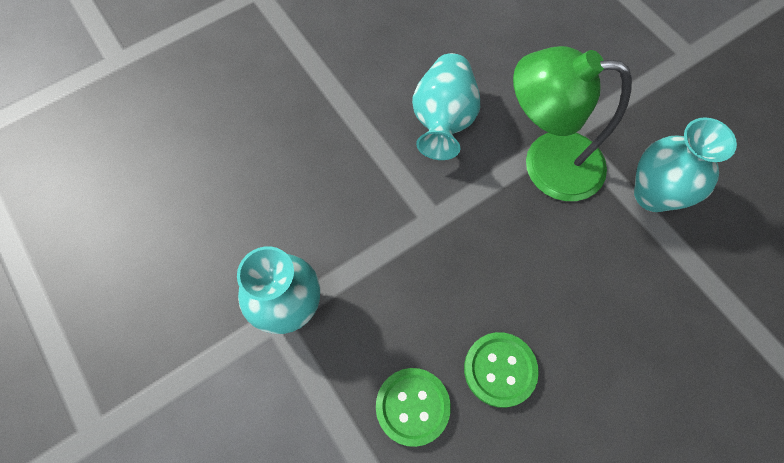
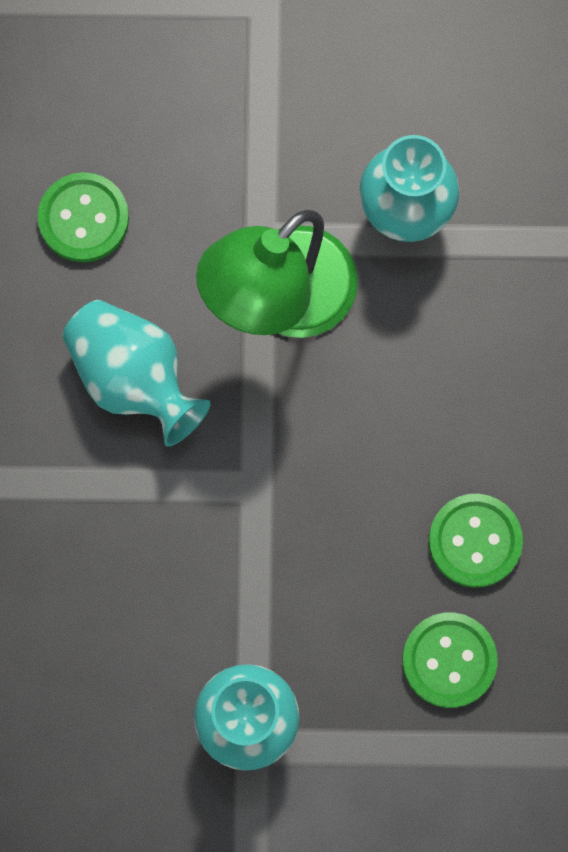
camera: 55 degrees left, 10 degrees up
none -> green button [38,172,129,263]

